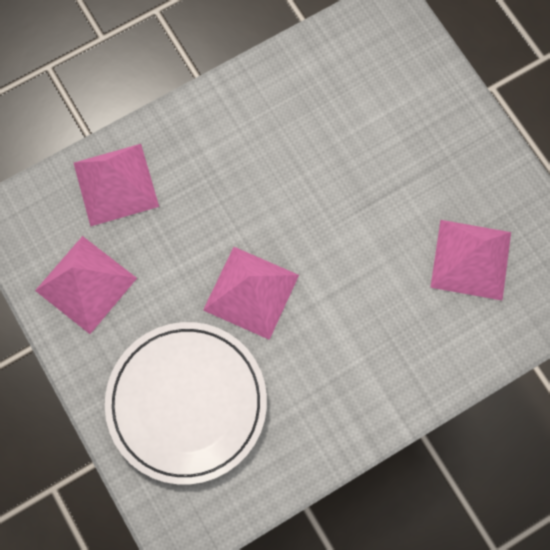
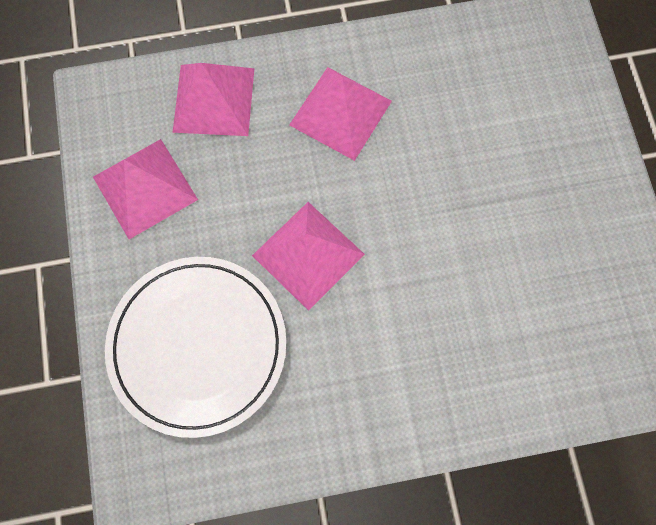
camera: 20 degrees right, 0 degrees up
pink pyramid [430,220,511,301] -> pink pyramid moved to [289,67,392,161]

